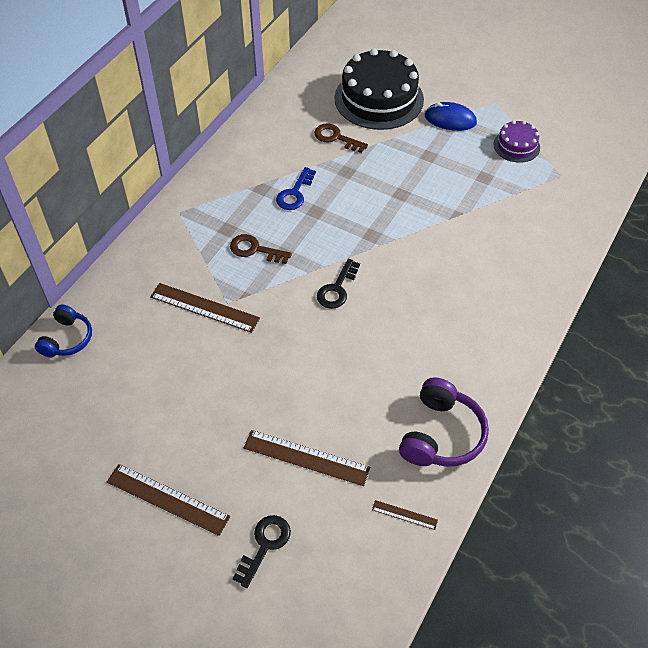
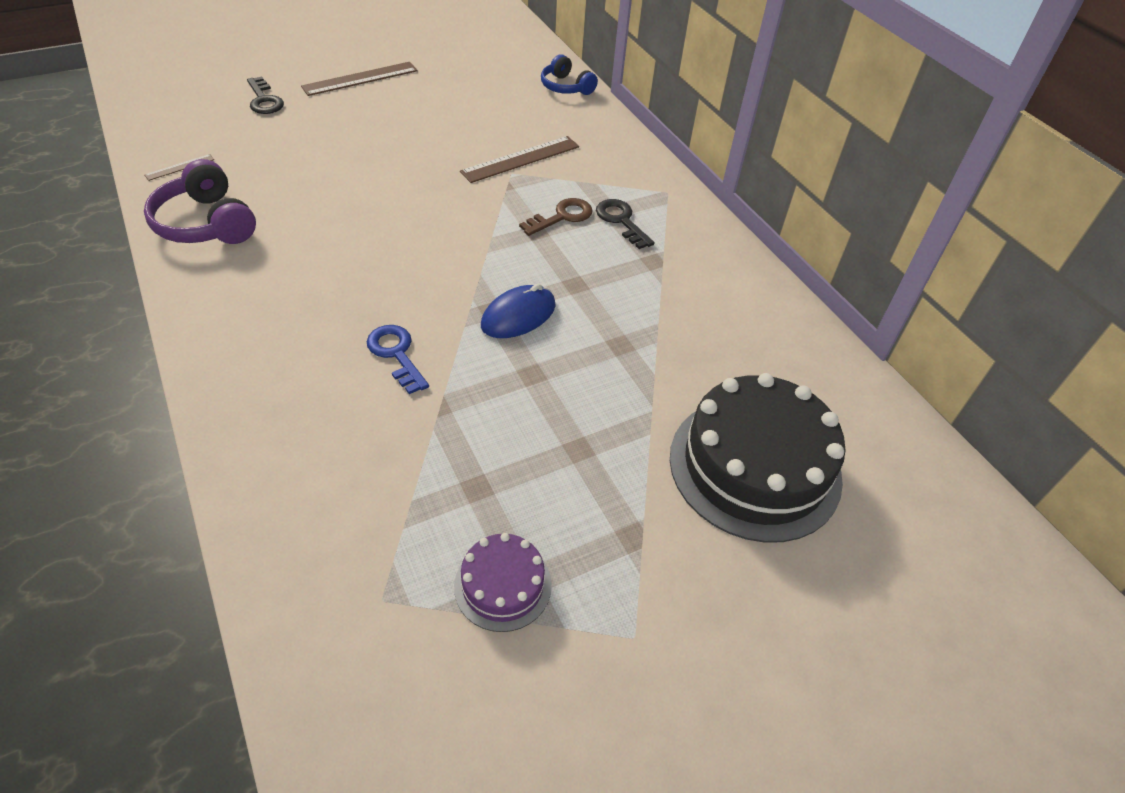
camera: 120 degrees right, 5 degrees down
brown ruler [244,430,370,486] -> none
blue key [276,167,316,210] -> blue key moved to [367,325,429,394]
brown key [314,123,368,153] -> none
black key [317,259,360,309] -> black key moved to [596,199,655,249]
blue mouse [425,102,477,131] -> blue mouse moved to [481,284,556,338]

